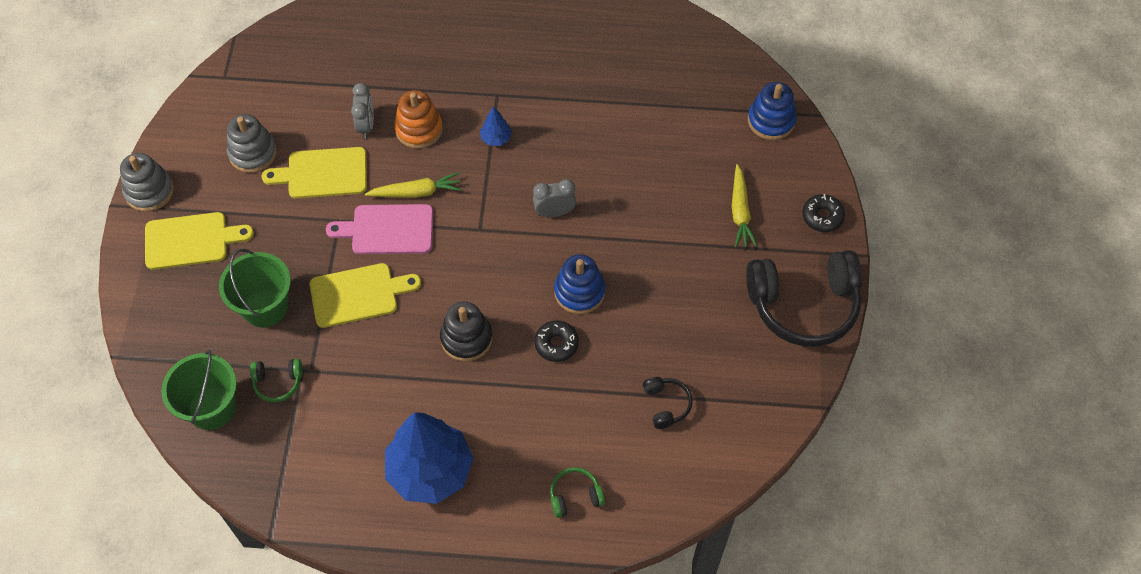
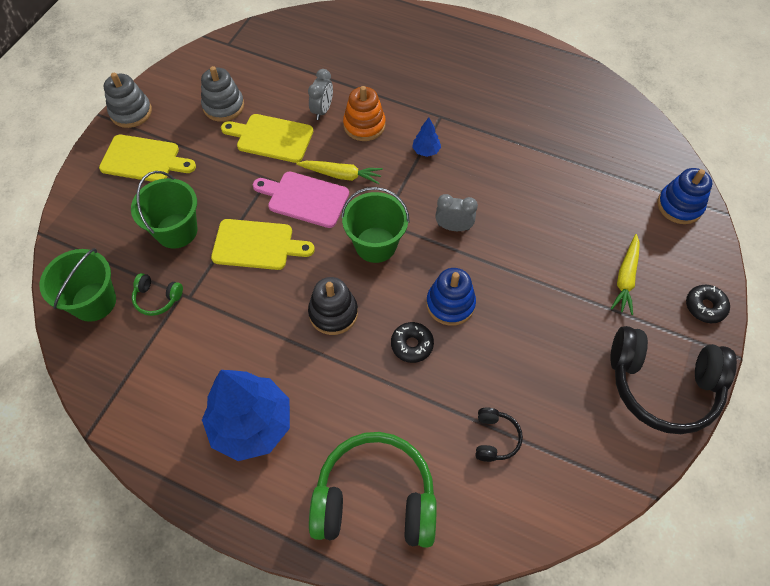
camera: 20 degrees right, 0 degrees up
green headphones [550,467,605,518] -> green headphones [309,432,437,548], size x2.27
none -> green bucket [341,187,409,263]

